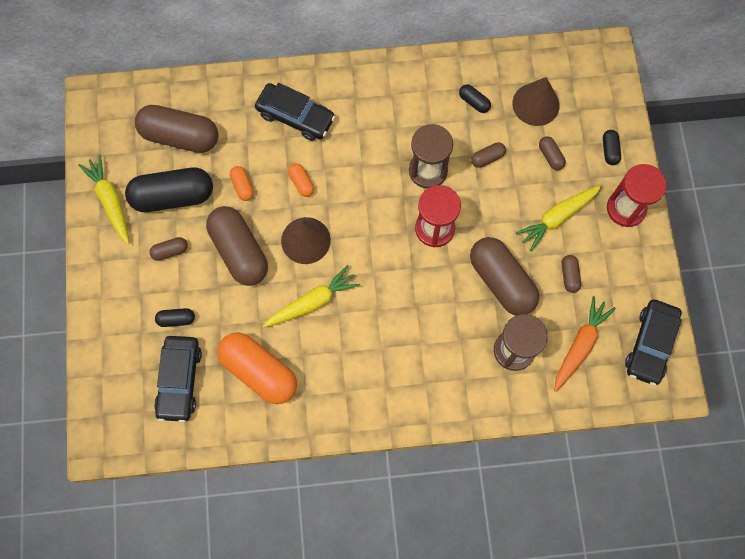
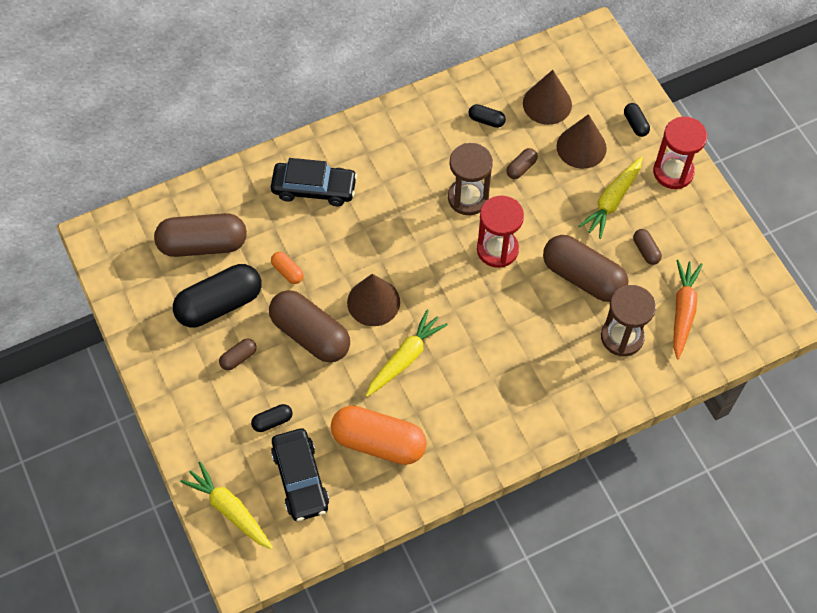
camera: 20 degrees left, 10 degrees down
yellow carrot [78,154,130,244] -> yellow carrot moved to [180,462,273,549]
orange capsule [288,163,314,197] -> none
brown capsule [539,136,566,170] -> brown cone [557,114,607,169]
black car [625,300,681,386] -> none

